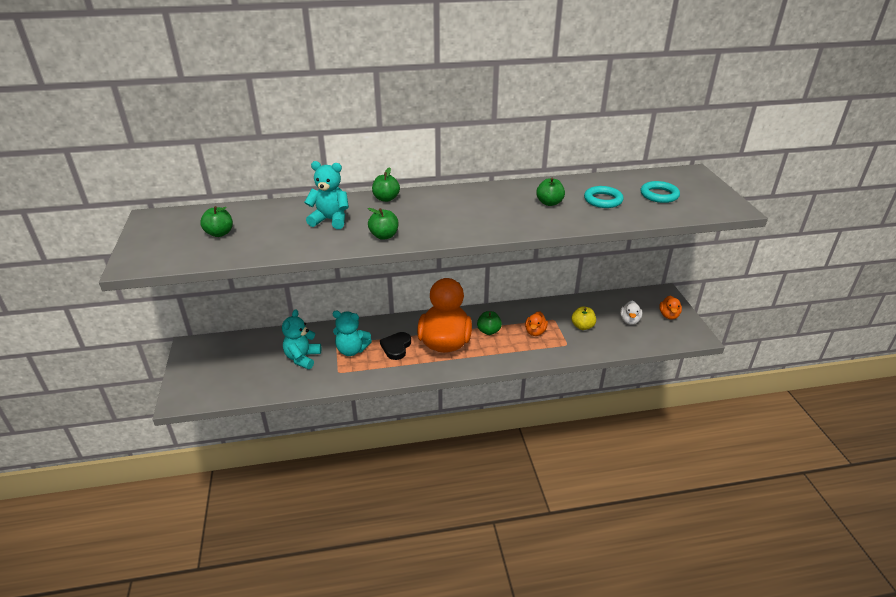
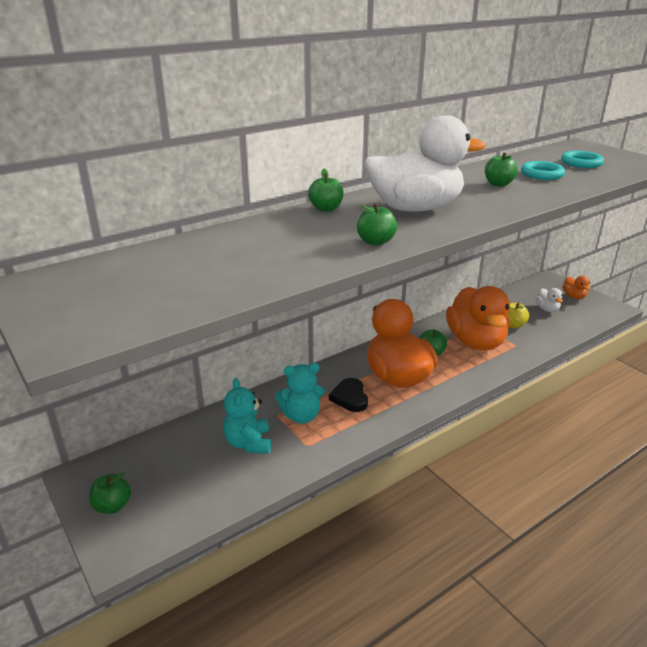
camera: 25 degrees left, 5 degrees down
green apple [200,206,233,237] -> green apple moved to [89,472,131,514]
turquoise teddy bear [304,161,349,229] -> none
orange duck [525,311,548,336] -> orange duck [446,286,510,351], size x2.39
none -> white duck [364,115,486,212]

